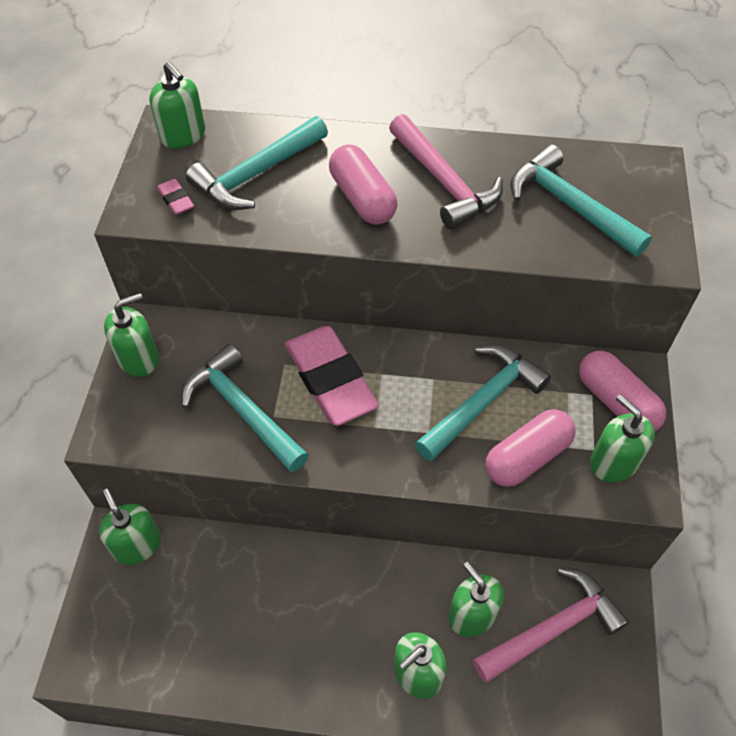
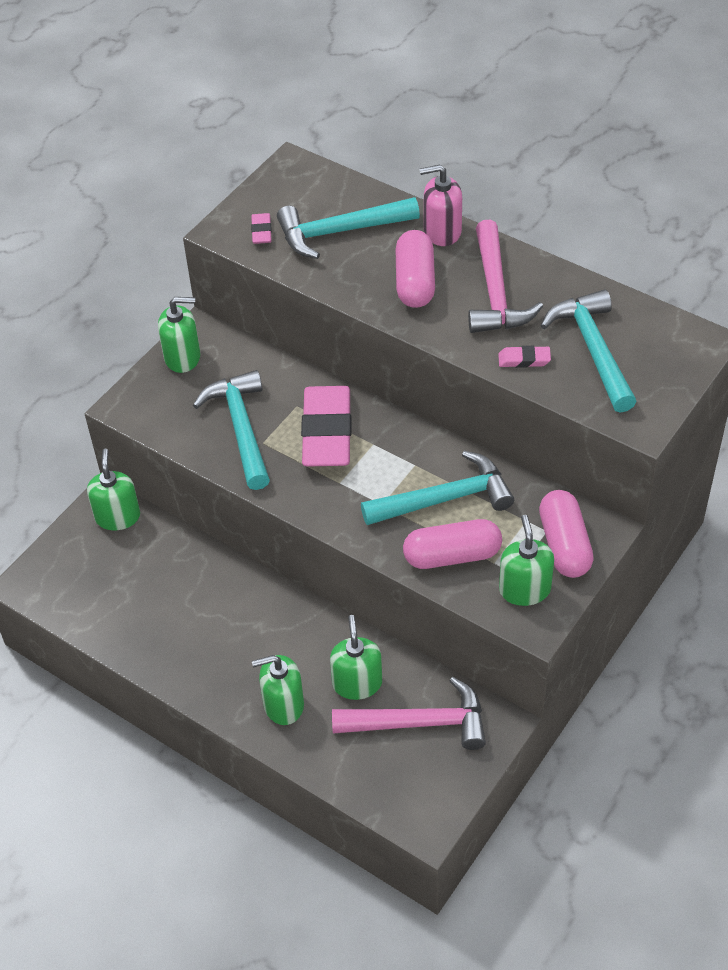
camera: 30 degrees right, 5 degrees down
green soap dispenser [149,62,205,149] -> none
none -> pink soap dispenser [420,164,462,246]
none -> pink eraser [498,346,551,368]

